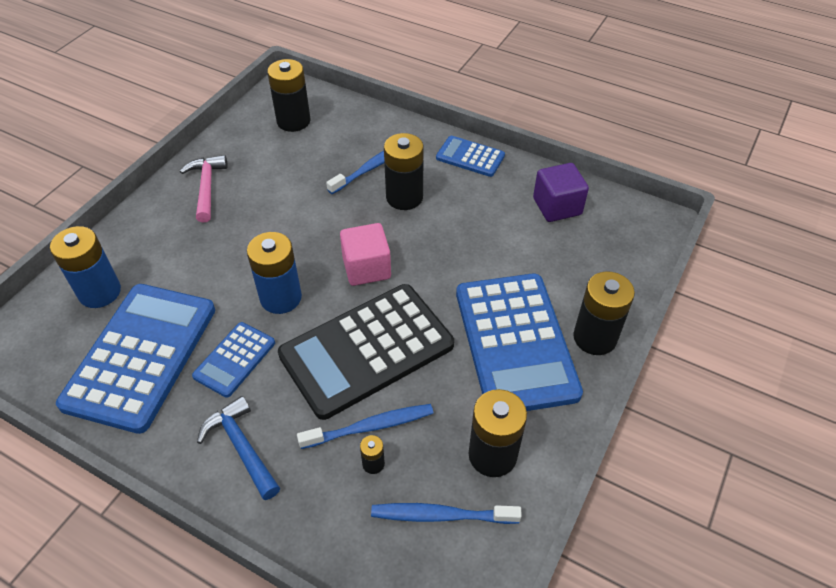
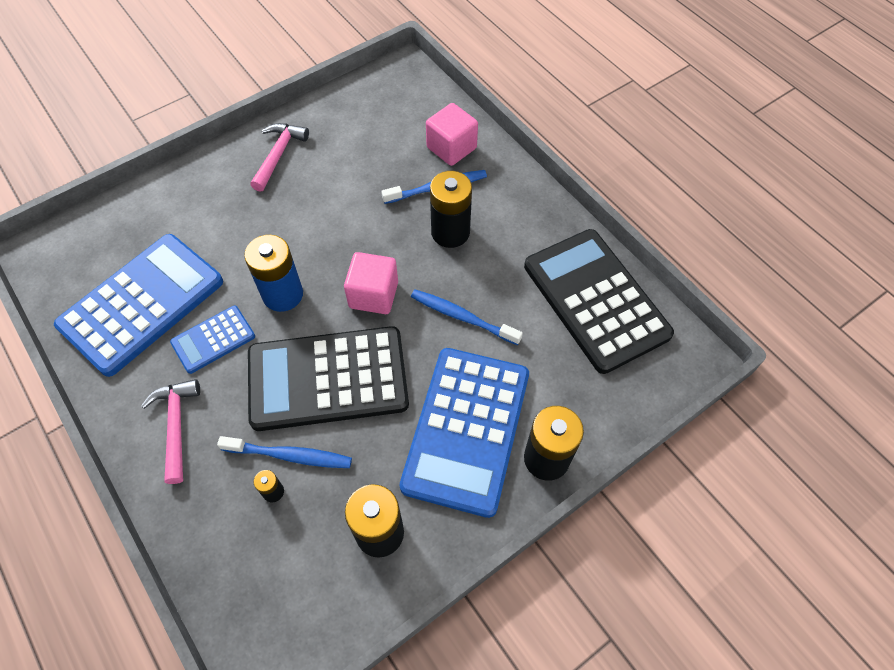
camera: 25 degrees right, 10 degrees up
blue battery [50,226,121,308] -> none
blue hammer [197,396,280,500] -> pink hammer [141,379,200,484]
black battery [267,59,311,132] -> none
blue toothbrush [371,503,522,524] -> blue toothbrush moved to [411,289,523,345]
blue calculator [436,136,505,177] -> none
purple cube [533,163,589,222] -> black calculator [524,229,674,374]
none -> pink cube [426,103,478,166]

